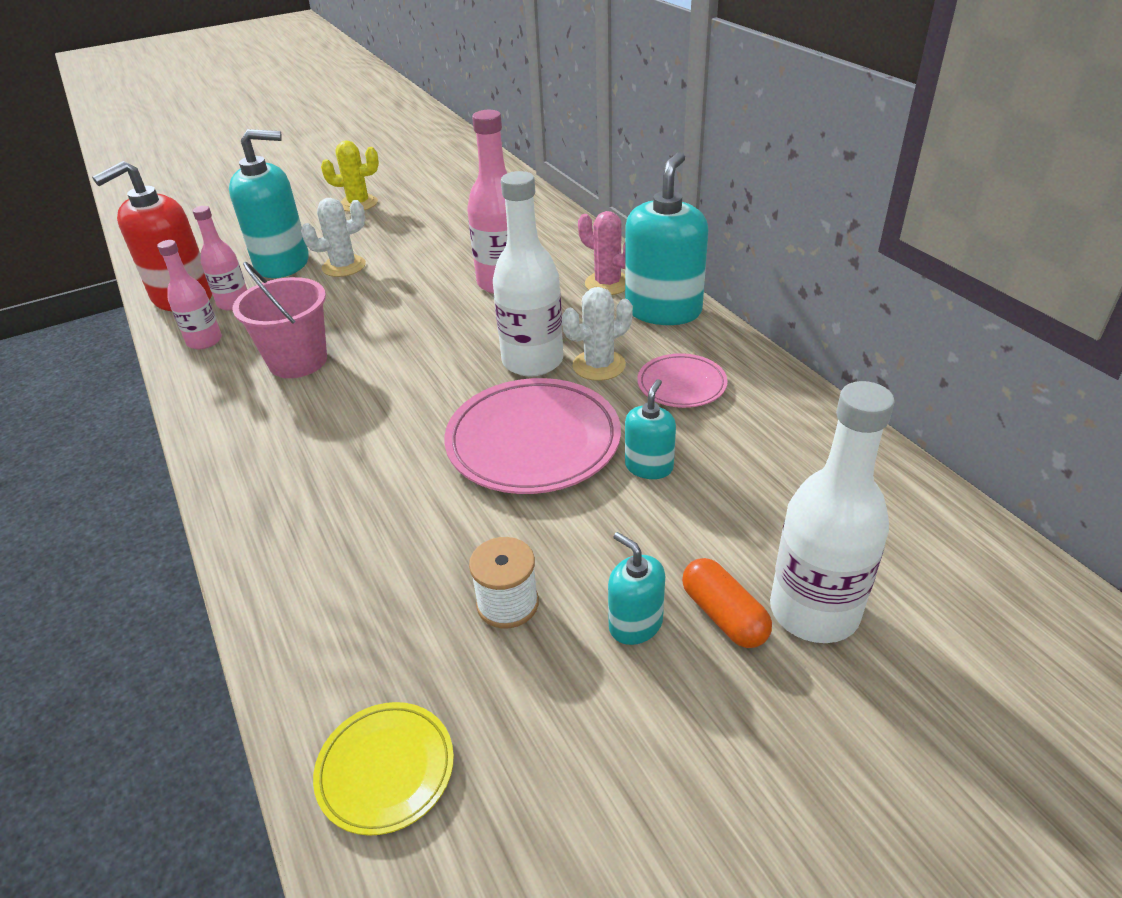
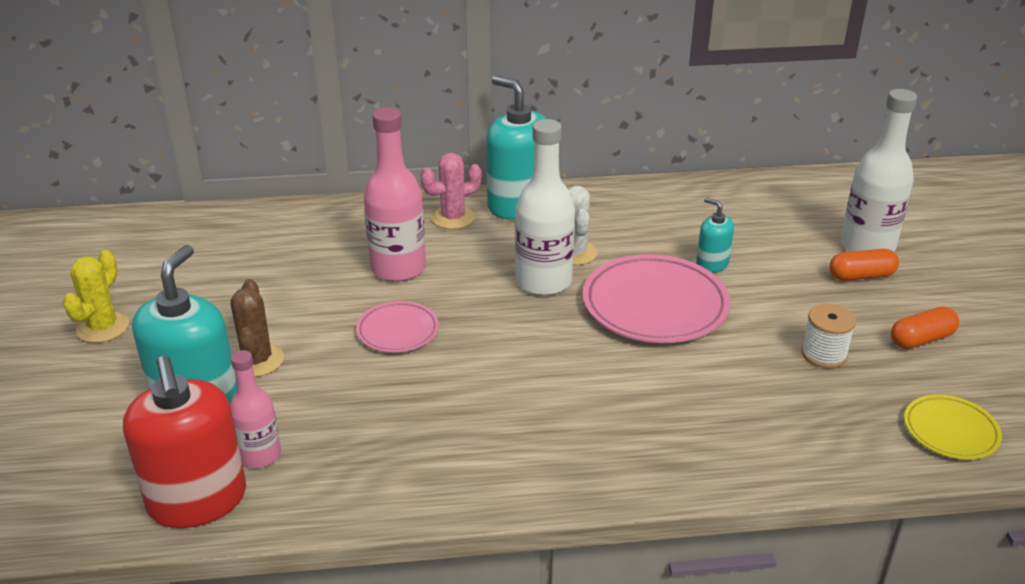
camera: 70 degrees left, 5 degrees down
pink bottle [157,240,222,349] -> none
pink bucket [232,262,327,378] -> none
white cactus [301,198,366,277] -> brown cactus [230,279,284,377]
turquoise soap dispenser [608,532,665,645] -> none
pink plate [637,353,728,408] -> pink plate moved to [356,301,439,353]
none -> orange capsule [891,306,959,349]

